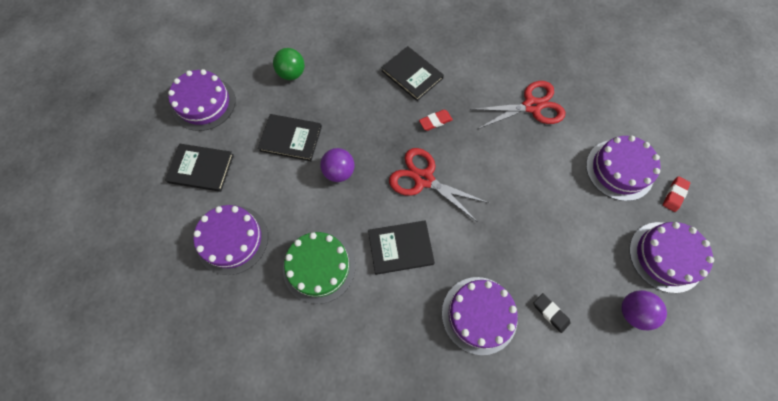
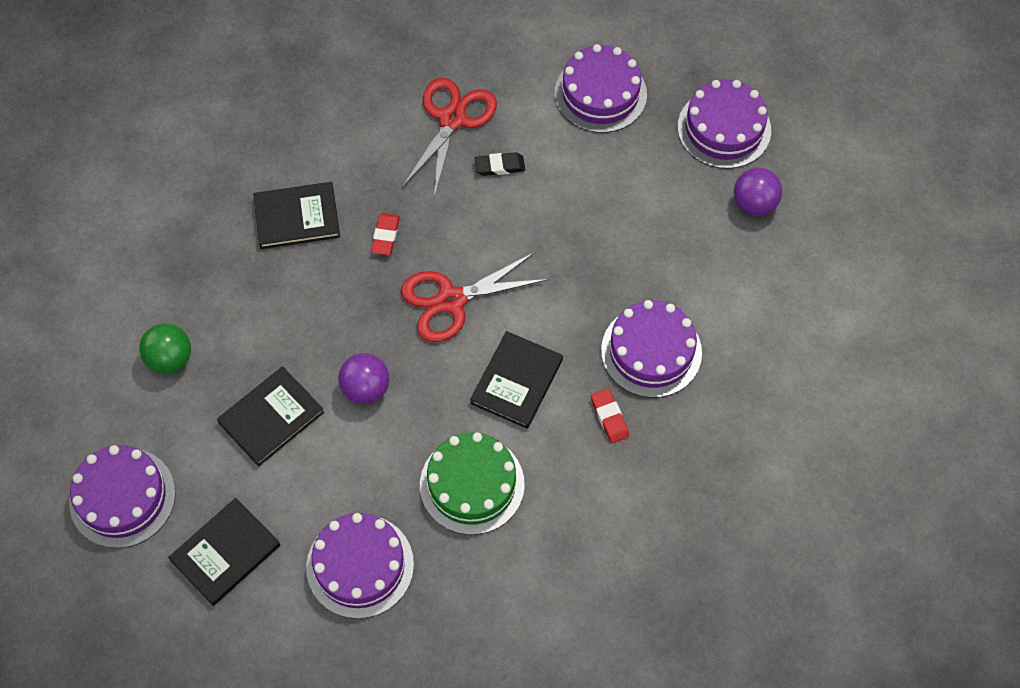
camera: 55 degrees left, 5 degrees down
black eraser [534,293,571,333] -> black eraser moved to [474,152,525,176]
red eraser [663,176,691,212] -> red eraser moved to [591,388,629,443]

